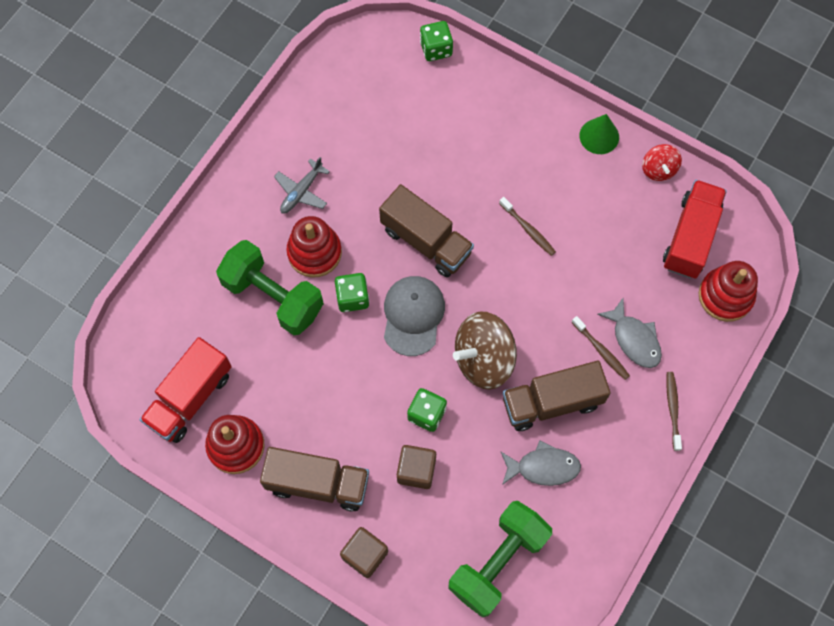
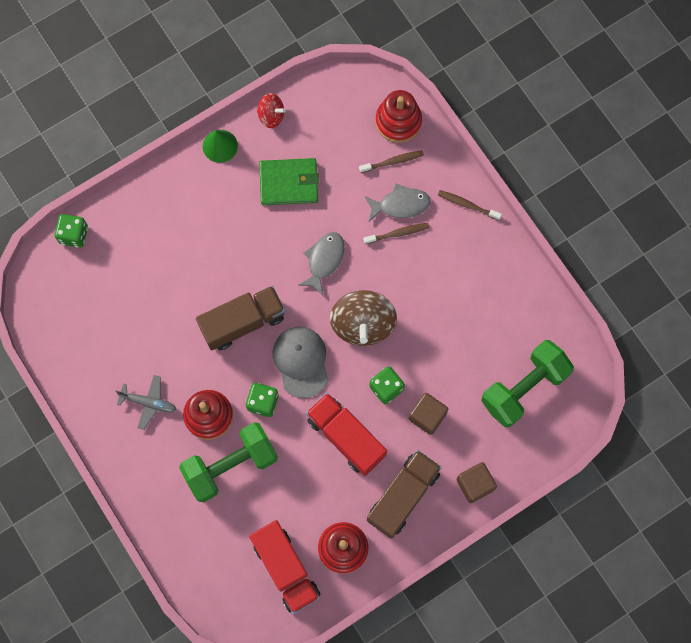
camera: 65 degrees left, 5 degrees up
grey plane [274,157,330,214] -> grey plane turned 45 degrees counterclockwise [116,375,177,430]
grey cap [384,276,445,356] -> grey cap turned 45 degrees clockwise [273,327,329,398]
green dumbbell [449,501,552,617] -> green dumbbell turned 75 degrees clockwise [481,340,574,427]
brown toothbrush [499,197,556,256] -> brown toothbrush moved to [359,150,424,173]
grey fish [501,440,581,486] -> grey fish moved to [298,232,345,296]
brown truck [503,361,611,431] -> none
red truck [663,180,727,278] -> red truck moved to [306,393,387,476]
none -> green wallet [259,158,319,205]

